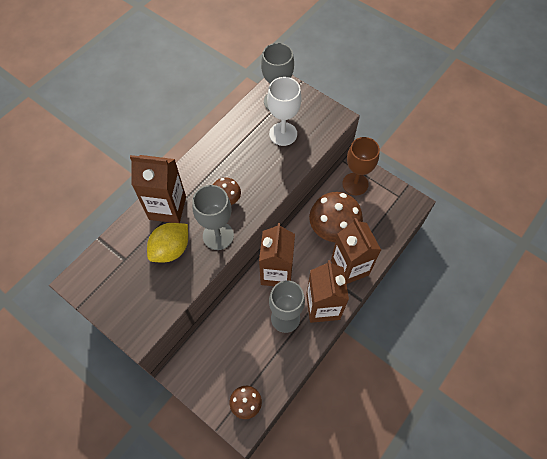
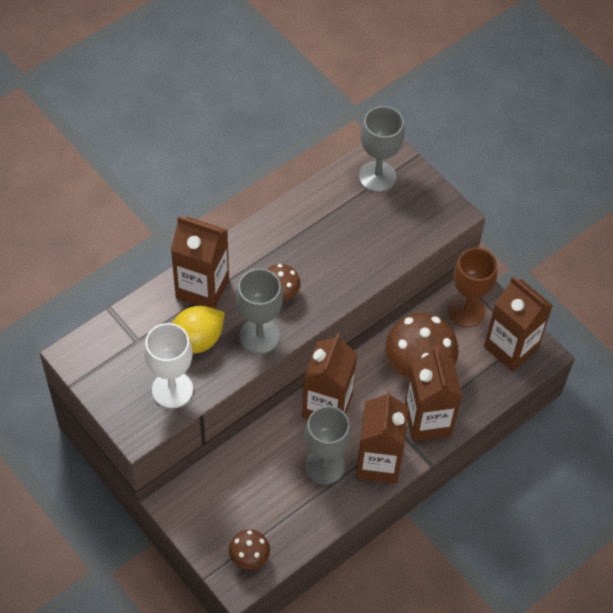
camera: 10 degrees right, 5 degrees down
white goblet [267,77,302,146] -> white goblet moved to [144,323,193,408]
none -> brown carton [484,276,553,372]

